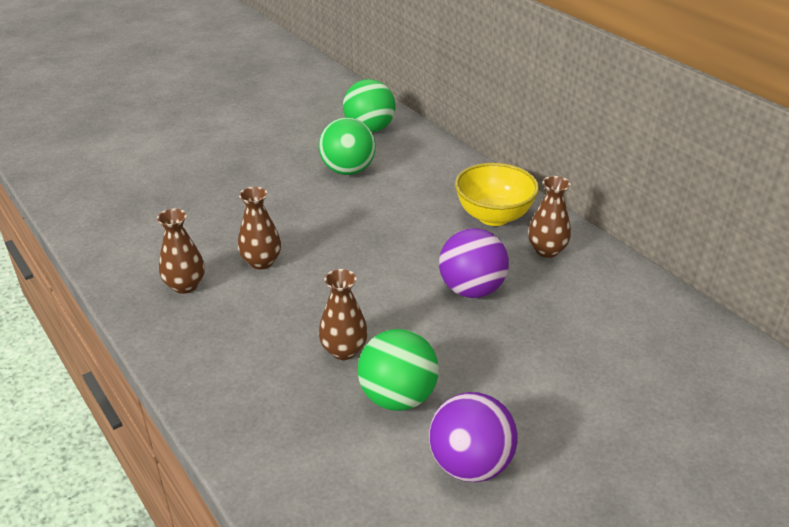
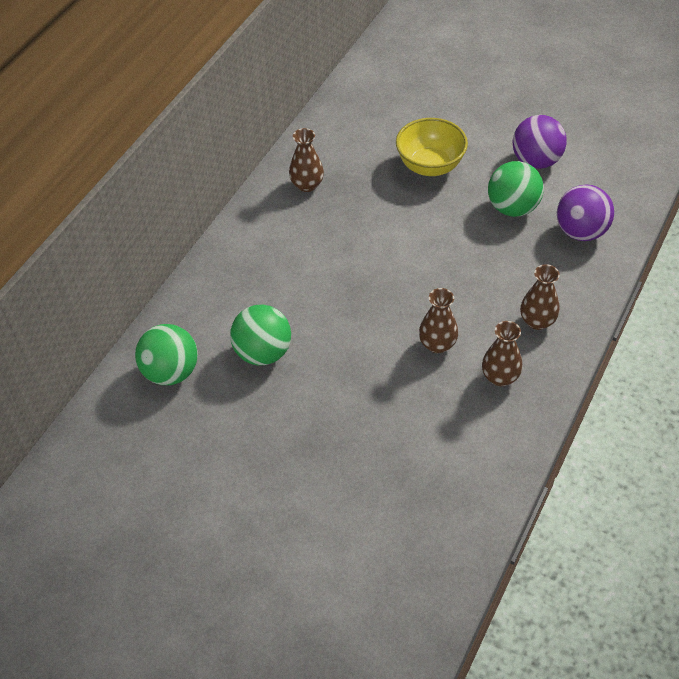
camera: 115 degrees left, 15 degrees up
brown vase [319,269,368,360] -> brown vase moved to [520,264,560,330]
purple ball [439,228,509,298] -> purple ball moved to [557,184,614,241]
yellow bowl [455,163,539,226] -> yellow bowl moved to [396,118,468,176]

